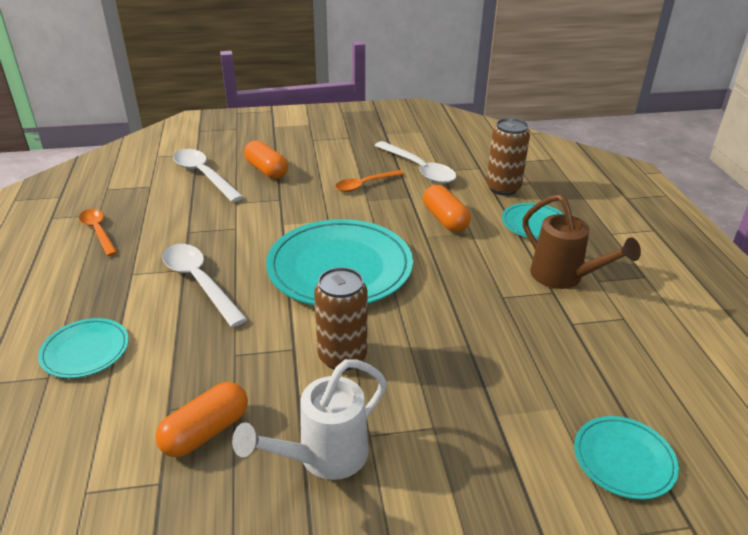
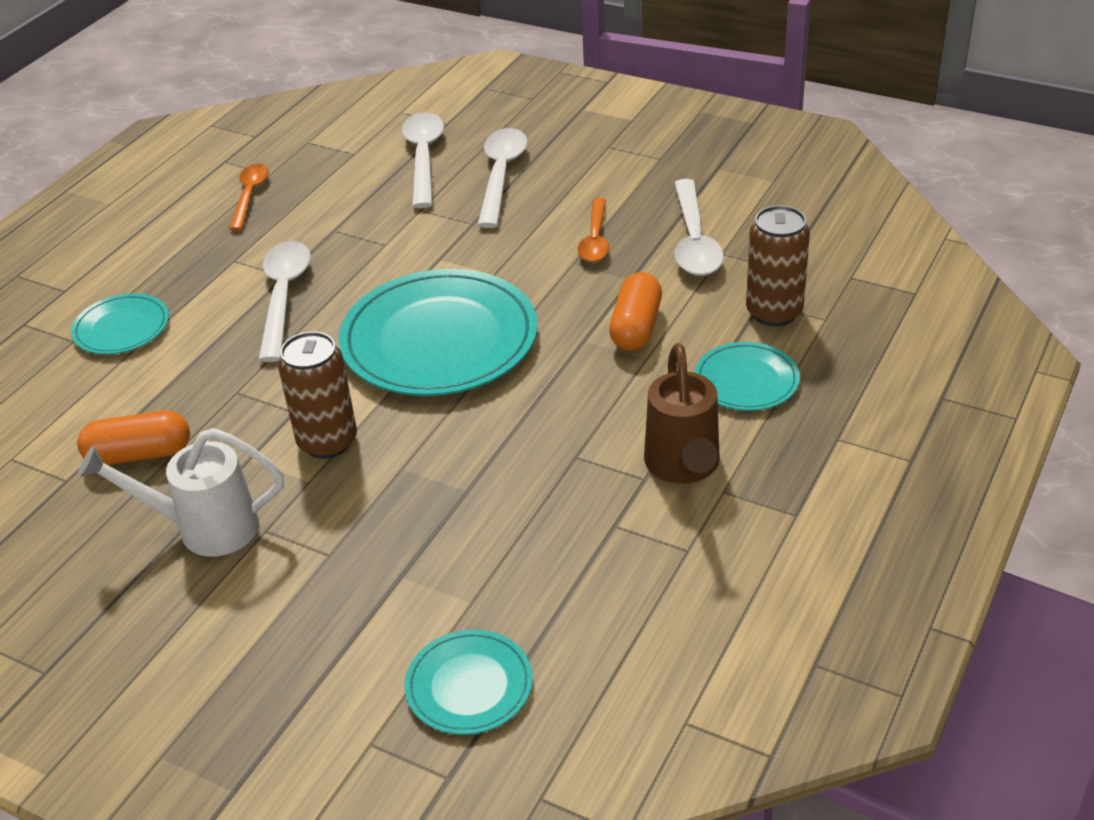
camera: 40 degrees right, 5 degrees up
orange capsule [244,140,288,179] -> white spoon [477,128,527,228]
orange spoon [335,170,404,192] -> orange spoon turned 90 degrees counterclockwise [578,198,609,262]

